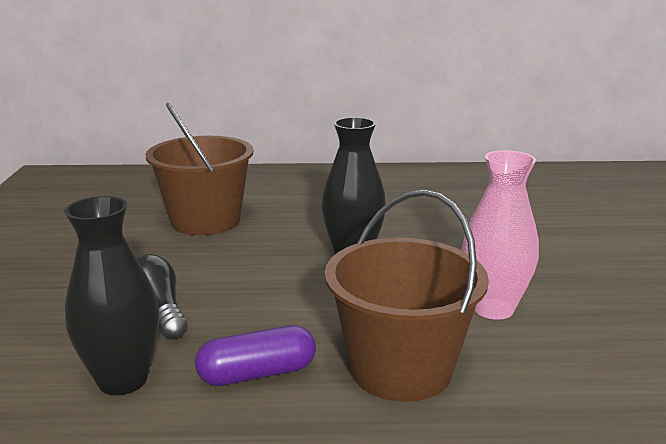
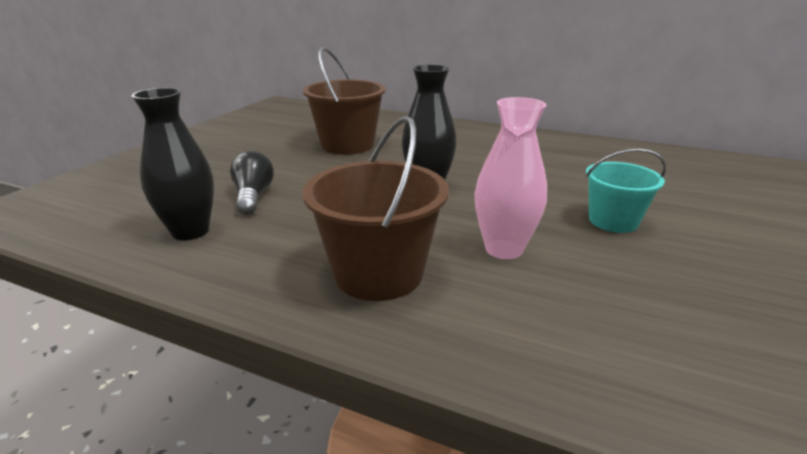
camera: 25 degrees right, 5 degrees up
purple capsule [195,325,316,386] -> none
none -> turquoise bucket [586,149,666,233]

